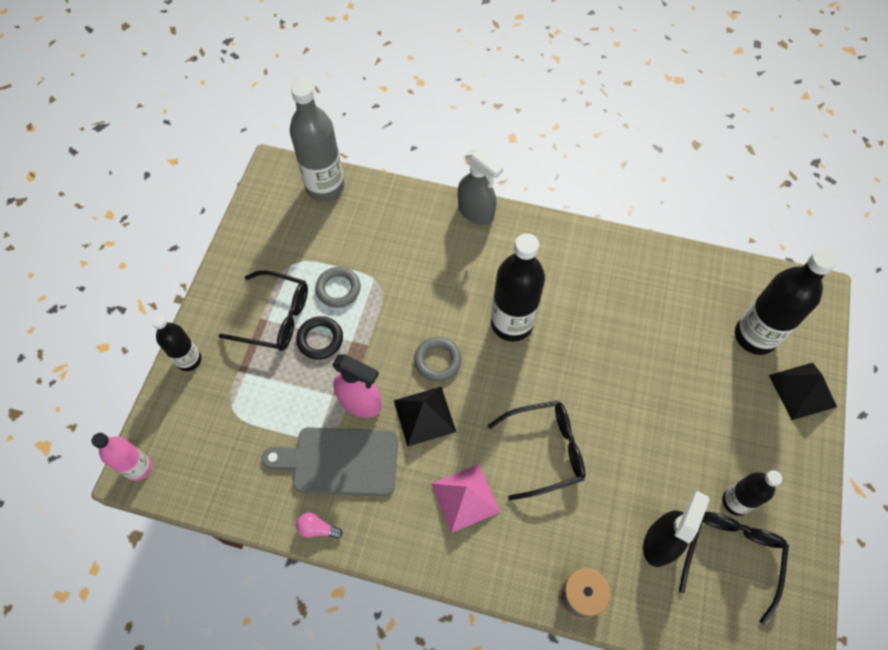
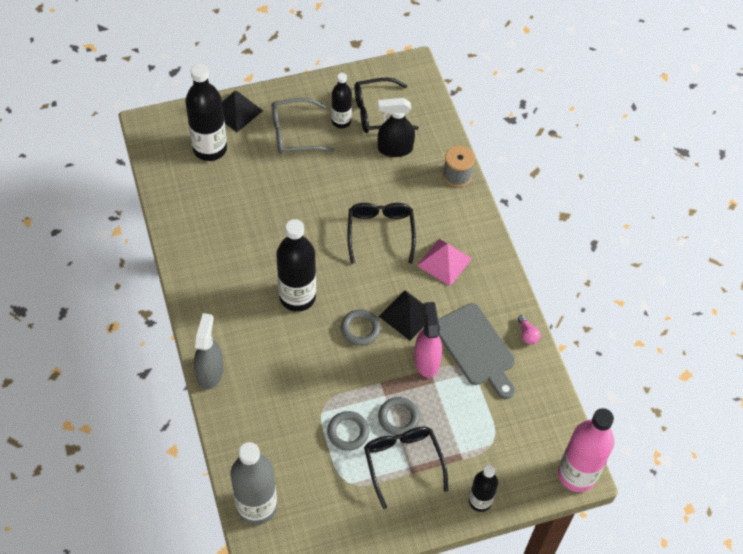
camera: 125 degrees left, 5 degrees down
pink bottle [91,433,152,481] -> pink bottle [558,408,614,492], size x1.70
black ring [296,316,343,360] -> grey ring [378,397,420,436]
black glasses [488,400,585,500] -> black glasses turned 45 degrees clockwise [347,203,416,264]
none -> grey glasses [272,98,335,154]

